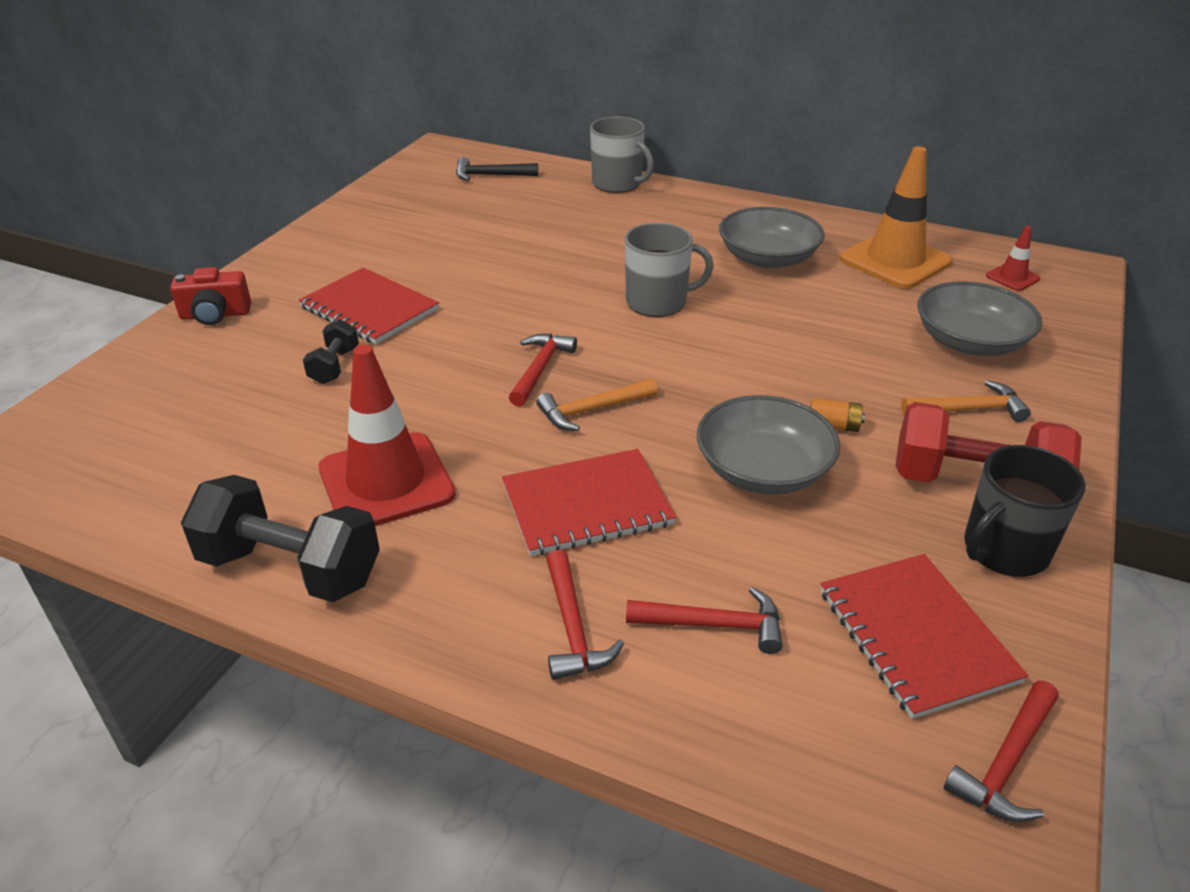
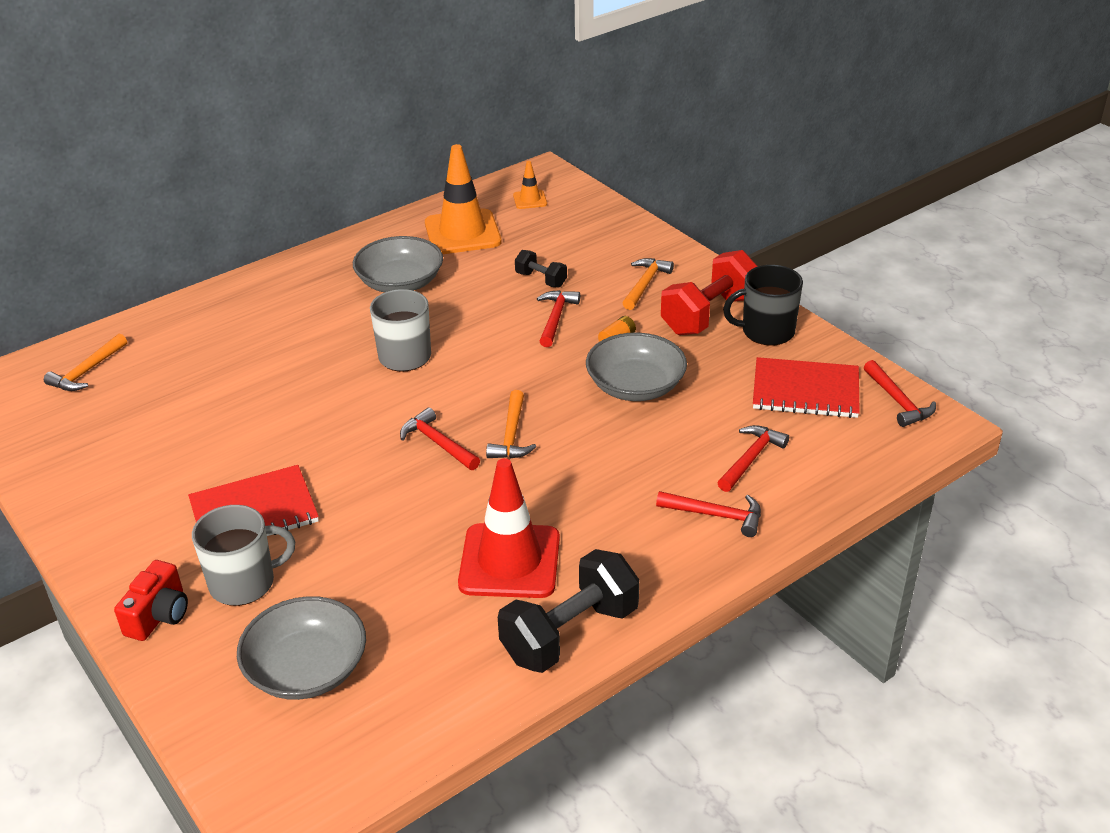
camera: 60 degrees left, 0 degrees up
black dumbbell [303,319,359,384] -> black dumbbell moved to [515,250,567,287]
black hammer [456,157,538,181] -> orange hammer [44,333,127,391]
red notebook [502,449,676,556] -> none
grey mug [590,116,654,193] -> grey mug moved to [192,505,295,606]
grey bowl [917,281,1042,356] -> grey bowl moved to [237,596,366,700]
black mug [964,445,1085,577] -> black mug turned 90 degrees clockwise [723,265,803,345]
red traffic cone [986,226,1040,291] -> orange traffic cone [513,161,547,209]
none -> red hammer [537,290,580,347]

